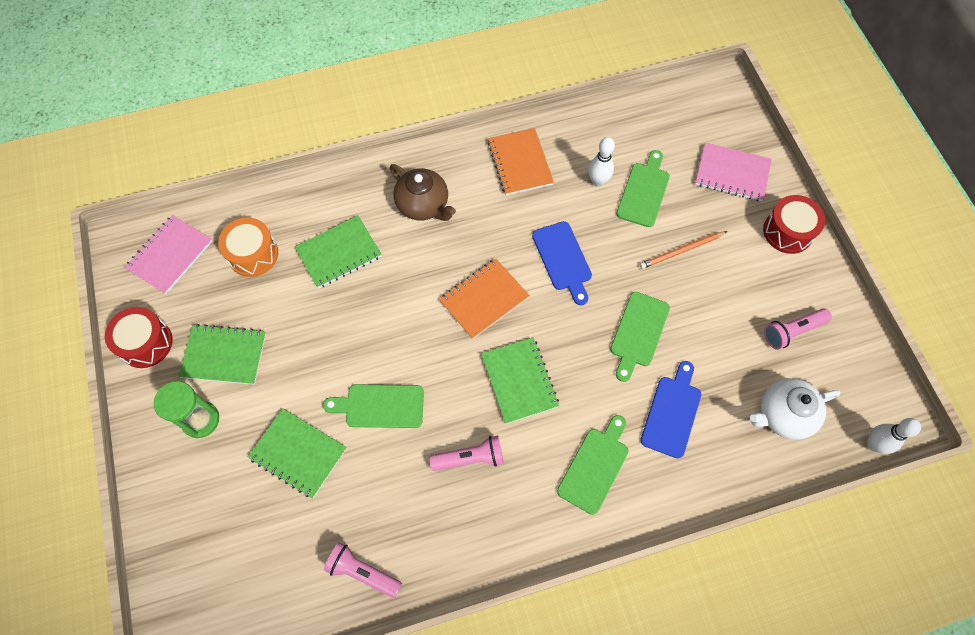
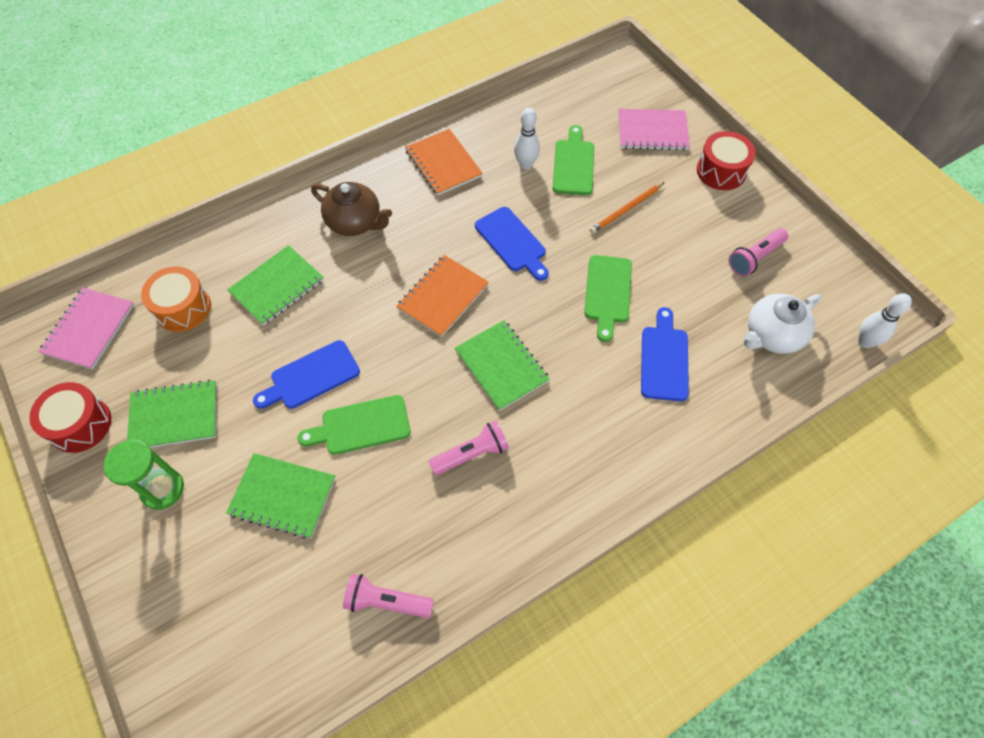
camera: 15 degrees left, 5 degrees down
green cutting board [557,415,629,515] -> none
none -> blue cutting board [253,340,360,409]

